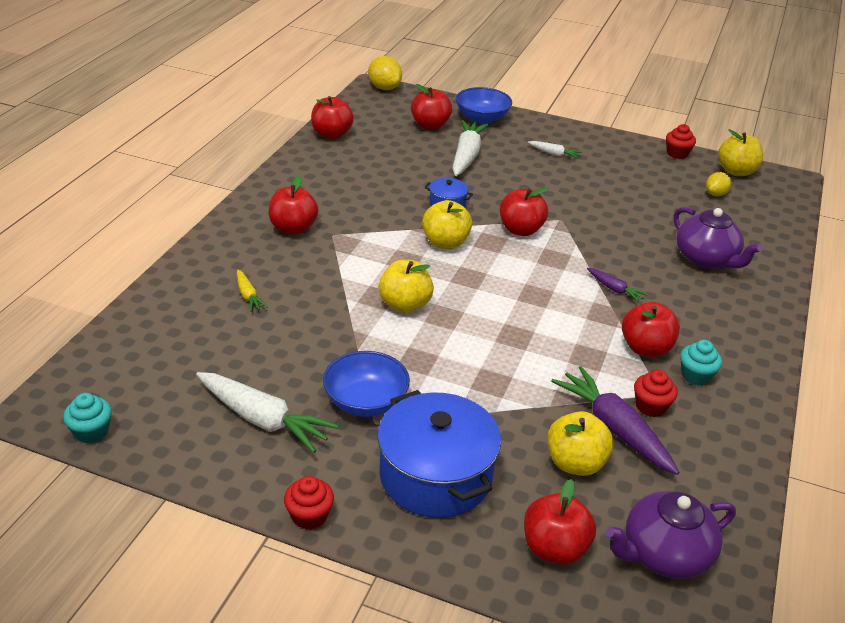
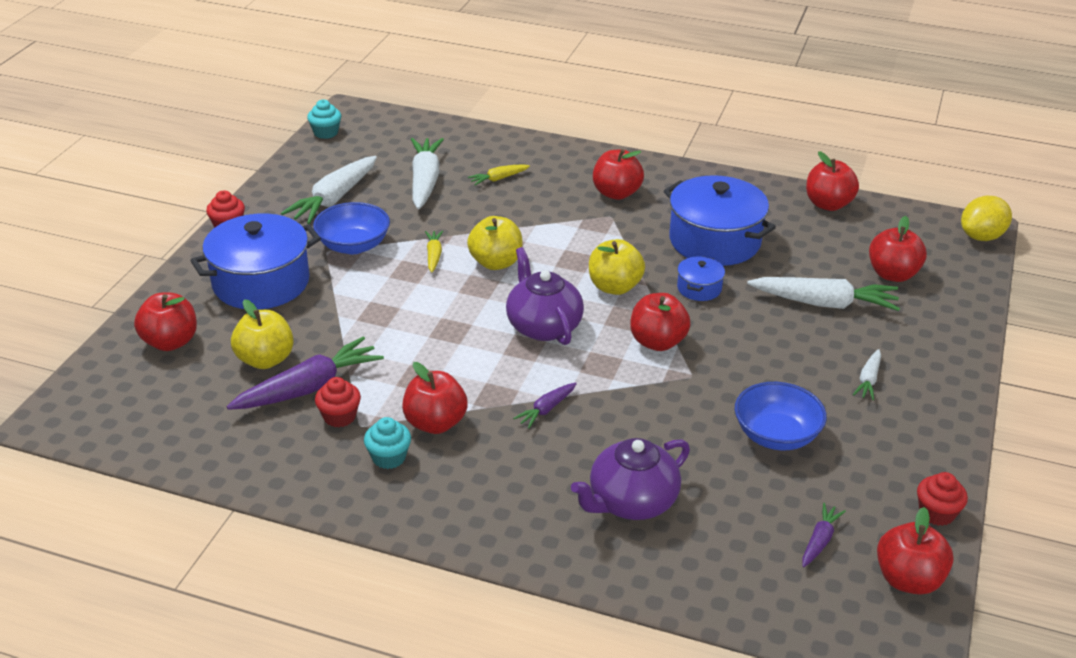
camera: 90 degrees right, 0 degrees up
blue bowl [456,87,512,124] -> blue bowl moved to [735,382,827,450]
purple teapot [606,491,736,579] -> purple teapot moved to [506,247,584,345]
yellow lemon [706,172,732,196] -> purple carrot [802,503,846,567]
yellow apple [718,129,763,176] -> red apple [877,507,954,595]
none -> white carrot [411,138,444,209]
none -> yellow carrot [425,231,443,273]
none -> blue pot [664,175,776,266]

